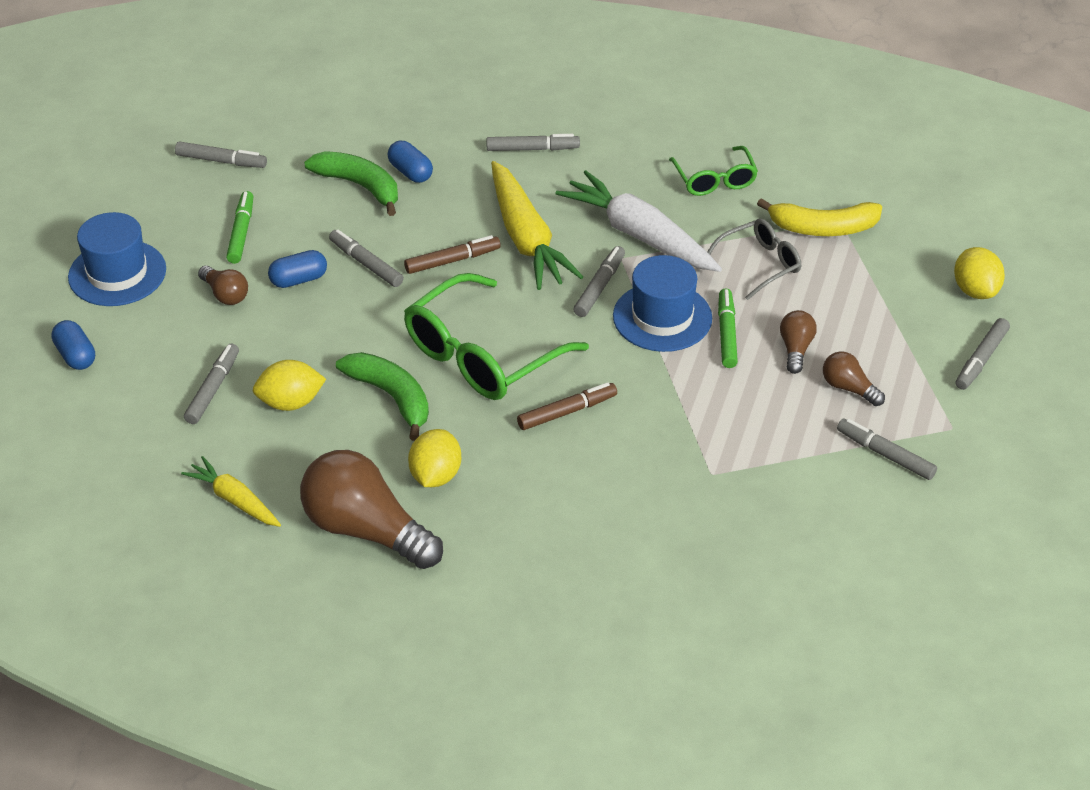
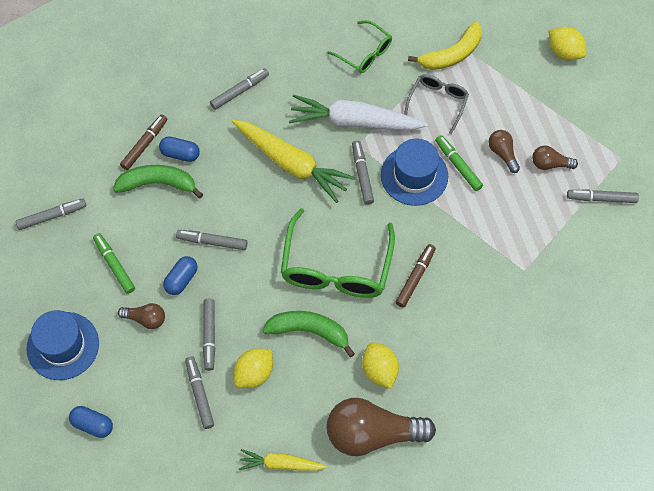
camera: 35 degrees left, 20 degrees up
brown marker [404,235,501,274] -> brown marker moved to [120,114,167,170]
grey marker [955,318,1010,390] -> grey marker moved to [203,298,215,371]

